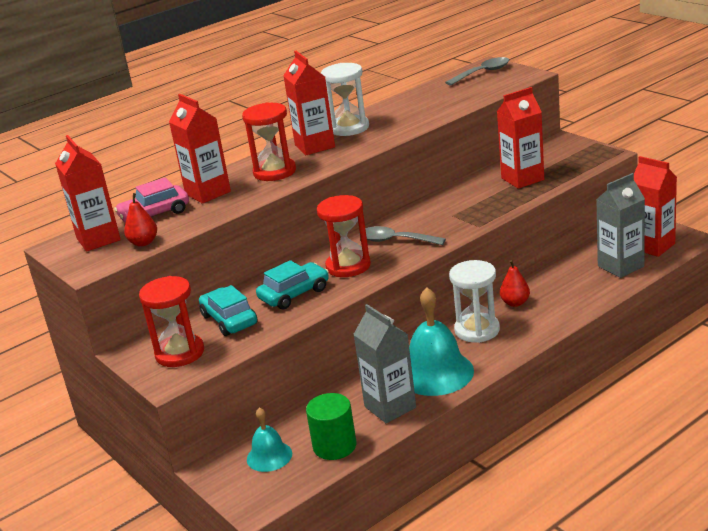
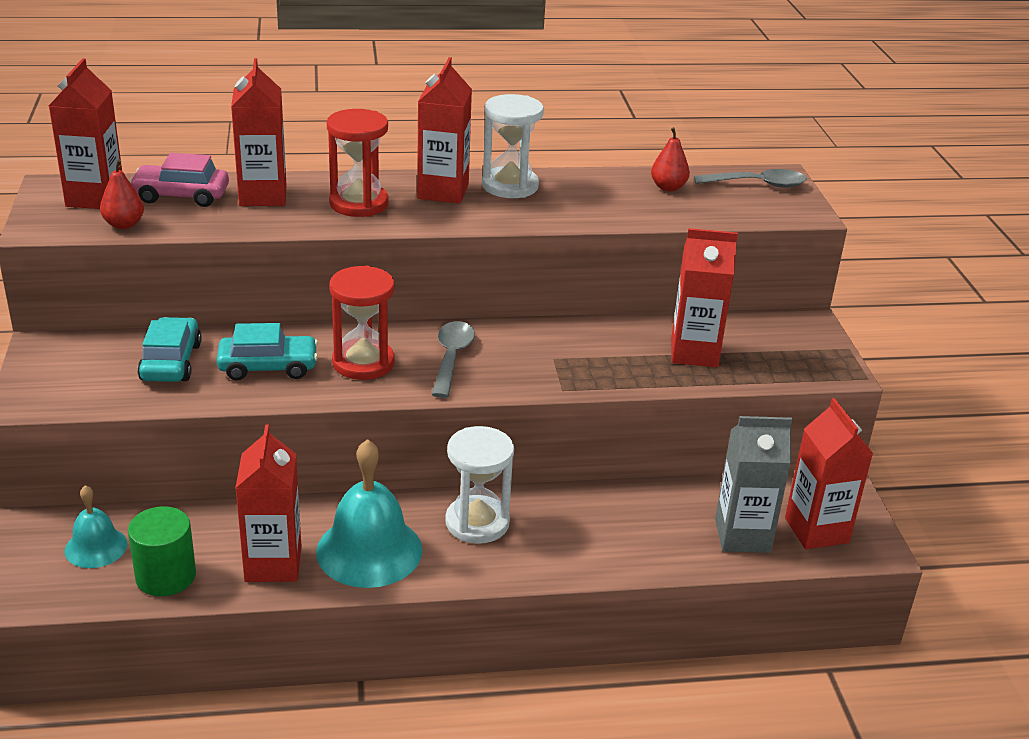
camera: 25 degrees right, 5 degrees up
red hourglass [139,276,204,367] -> none
grey carton [353,304,416,423] -> red carton [235,425,302,582]
grey spoon [365,226,446,245] -> grey spoon turned 45 degrees clockwise [432,321,475,398]
red pear [500,260,530,307] -> red pear moved to [651,127,690,191]

